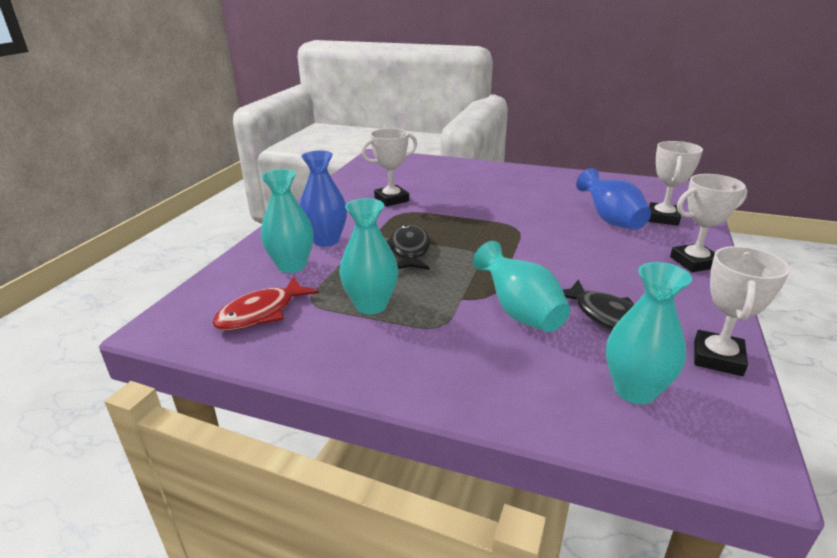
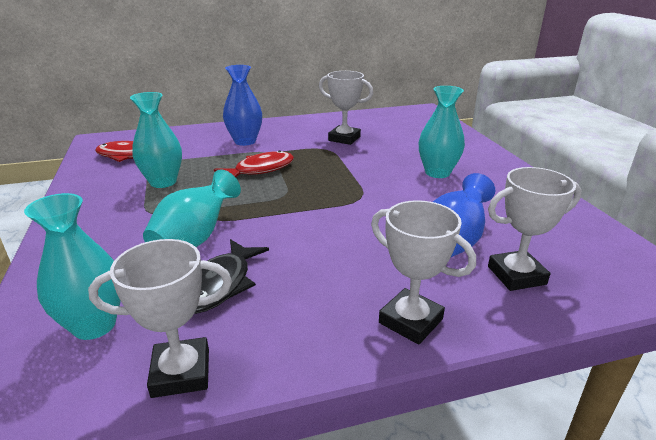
camera: 55 degrees right, 0 degrees up
turquoise vase [261,169,314,273] -> turquoise vase moved to [419,86,465,178]
black fish [387,225,430,270] -> red fish [214,150,294,177]

